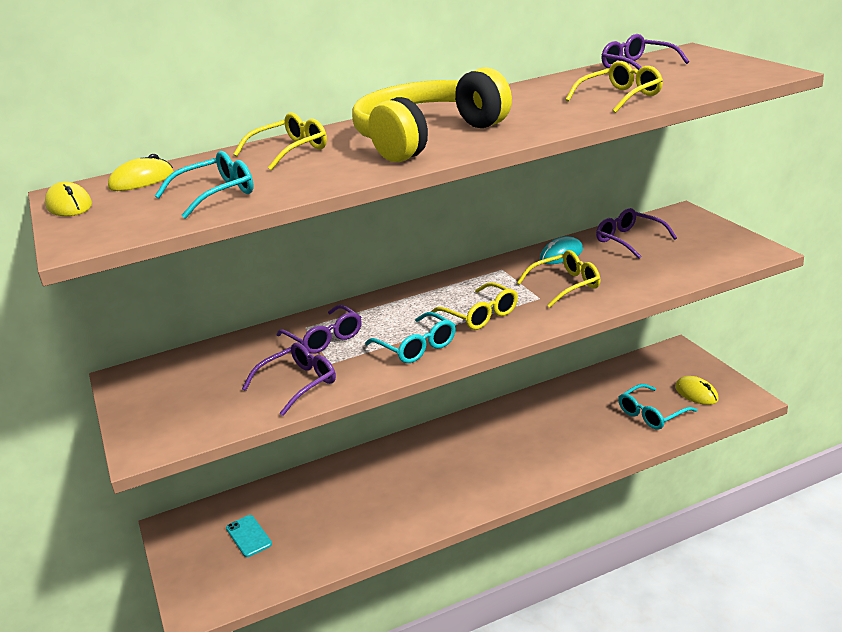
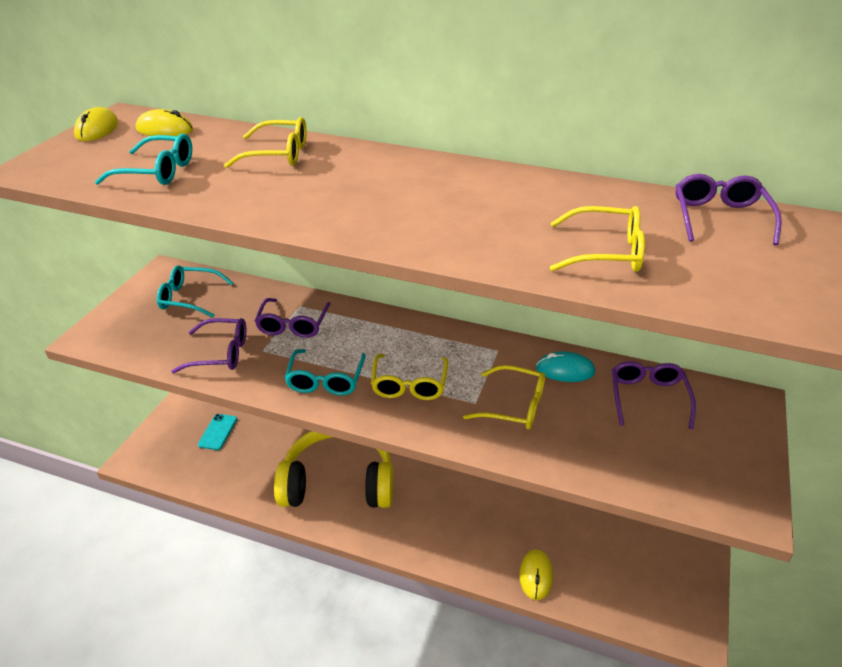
camera: 40 degrees right, 10 degrees up
yellow headphones [352,67,512,162] -> yellow headphones moved to [274,431,393,508]
turquoise glasses [618,384,697,430] -> turquoise glasses moved to [157,265,233,318]
yellow mouse [675,376,719,405] -> yellow mouse moved to [519,549,553,600]

